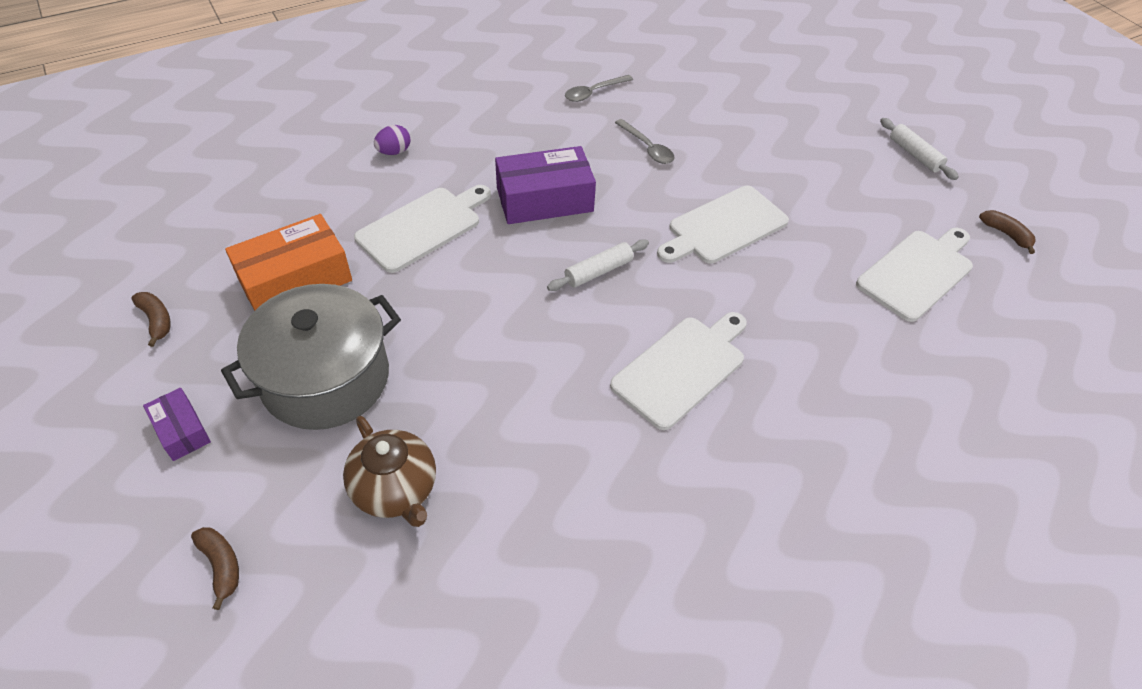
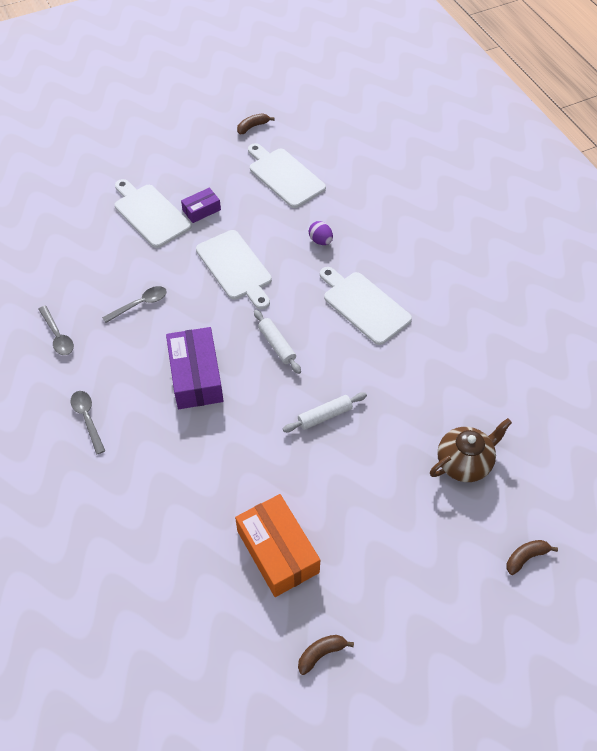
camera: 85 degrees left, 5 degrees up
purple box [143,388,211,461] -> purple box moved to [181,188,221,223]
grey pot [221,284,401,430] -> none
white cutting board [354,185,491,273] -> white cutting board moved to [115,179,191,248]
purple egg [374,125,411,155] -> purple egg moved to [309,221,333,245]
white rolling pin [880,118,959,180] -> white rolling pin moved to [283,392,367,432]
none -> grey spoon [71,391,105,454]

